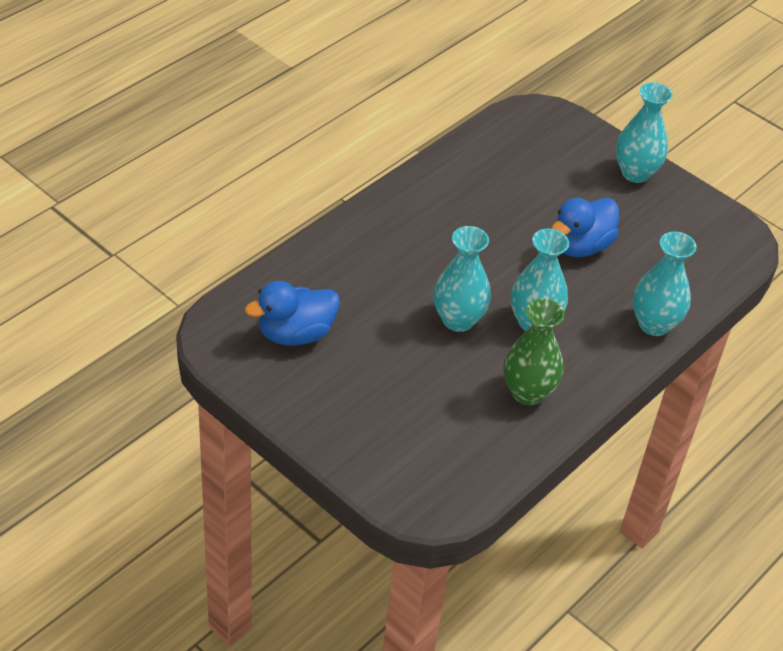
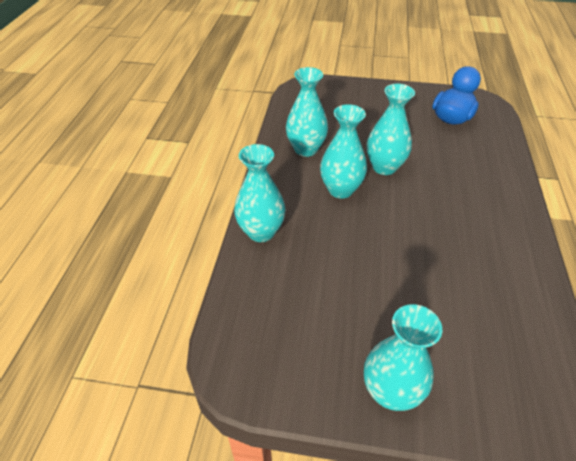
camera: 150 degrees right, 0 degrees up
green vase [503,298,565,406] -> turquoise vase [286,67,328,157]
blue duck [552,198,619,257] -> none

